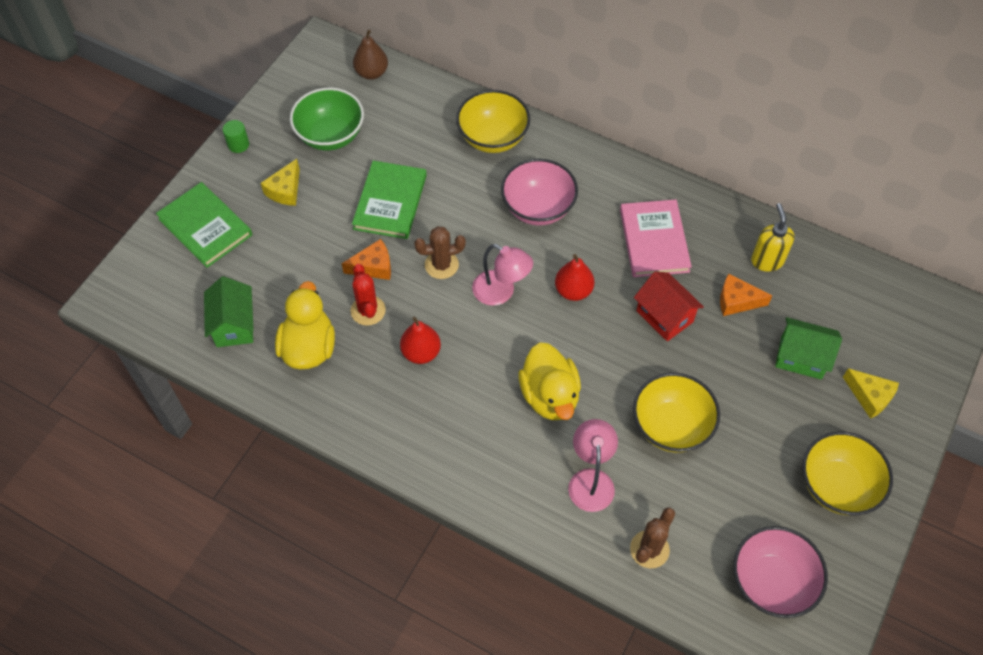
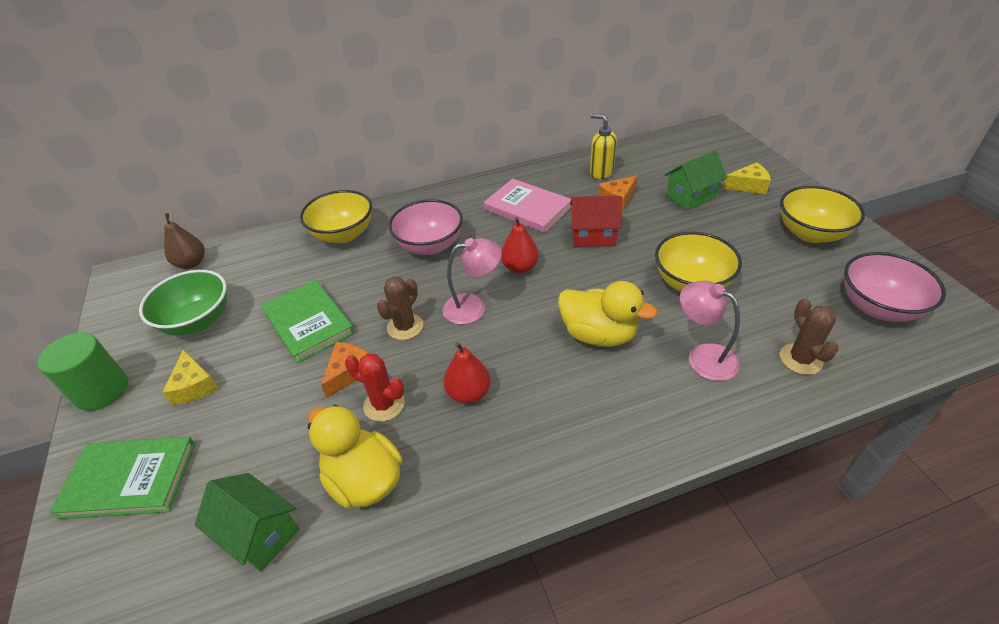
camera: 45 degrees left, 15 degrees down
green cylinder [223,120,249,153] -> green cylinder [37,332,128,411], size x1.92

